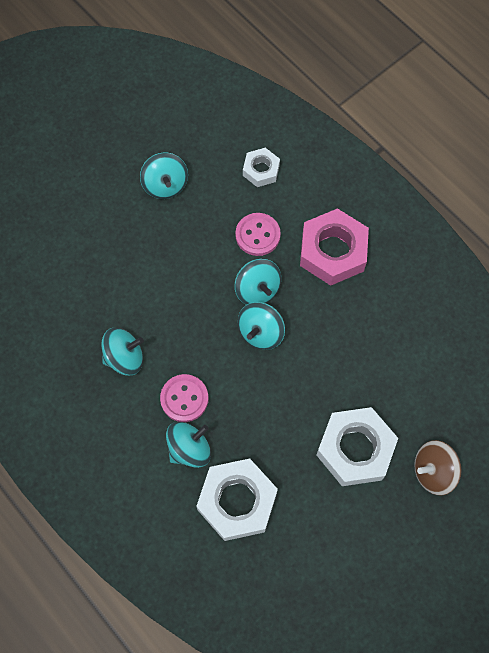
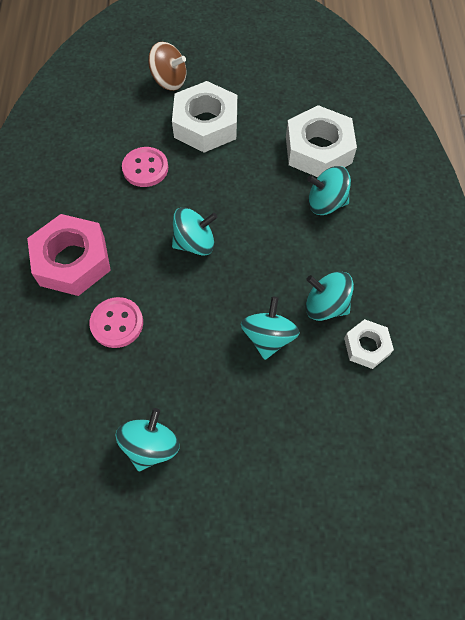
camera: 140 degrees left, 5 degrees down
pink button [160,374,208,422] -> pink button moved to [122,147,168,187]
turquoise spinning top [235,259,281,305] -> turquoise spinning top moved to [241,297,300,360]
white nut [243,148,280,187] -> white nut moved to [344,319,394,369]

